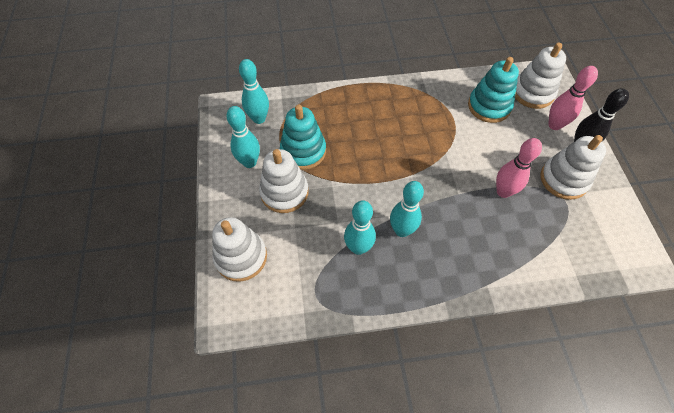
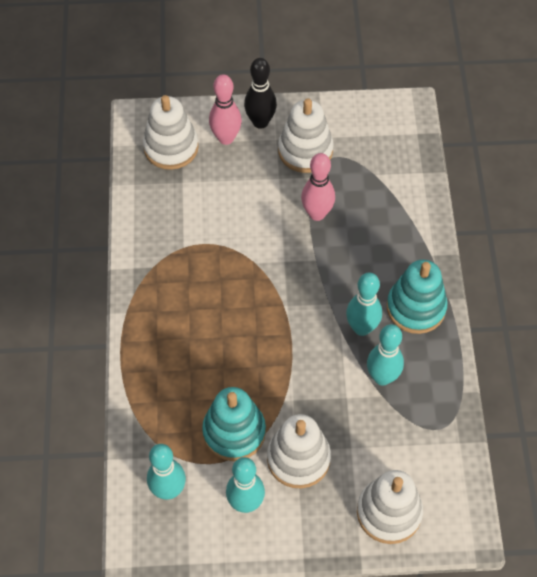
camera: 85 degrees left, 0 degrees up
turquoise stacking toy [468,57,519,123] -> turquoise stacking toy moved to [387,260,447,334]

